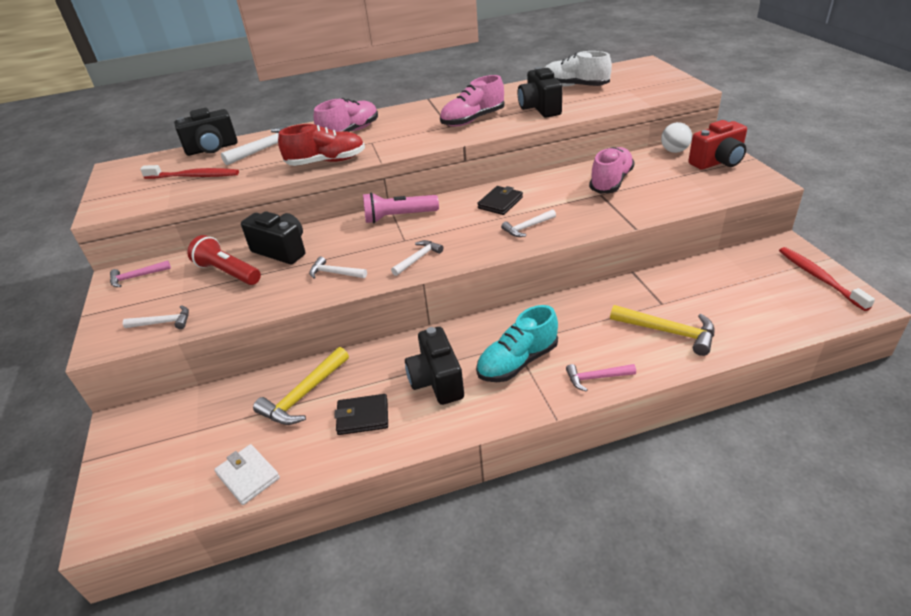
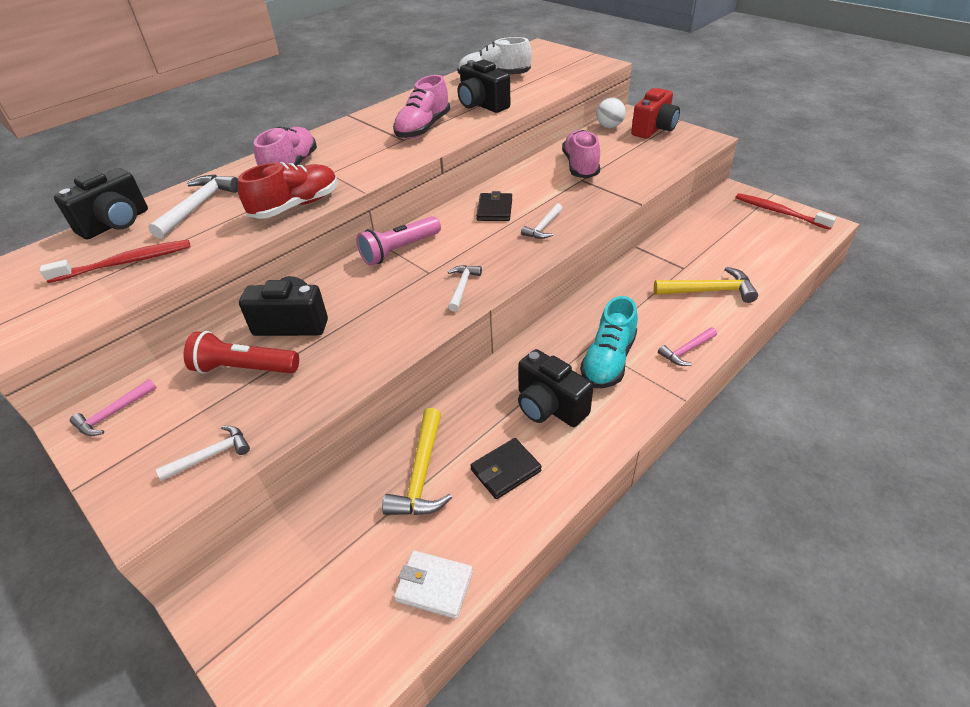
camera: 30 degrees left, 5 degrees up
white hammer [309,256,367,279] -> none

